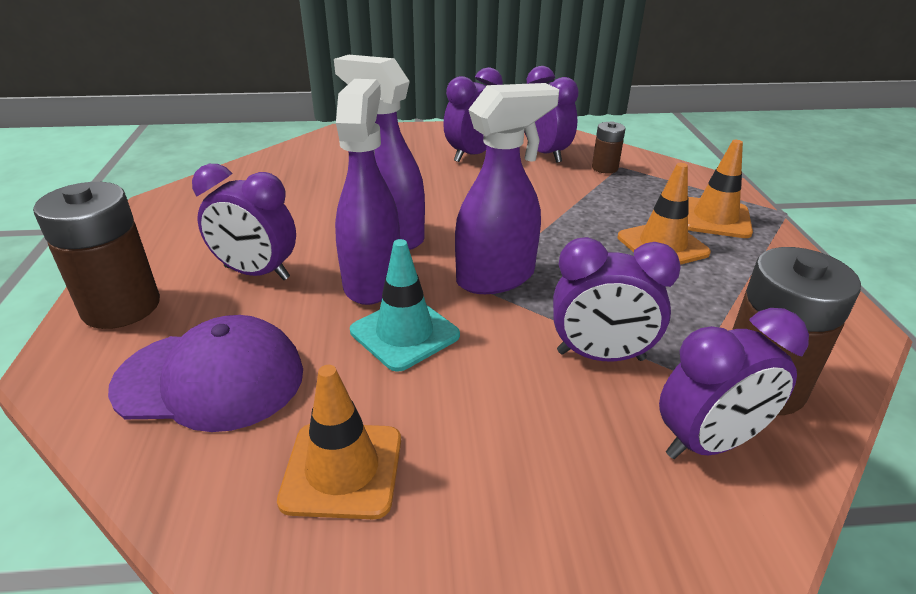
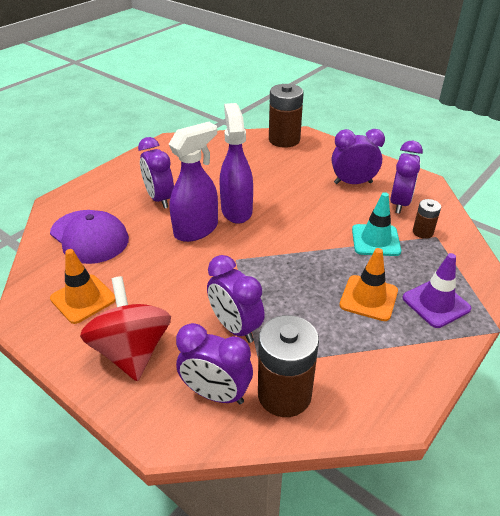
camera: 45 degrees right, 5 degrees up
brown battery [33,182,160,329] -> brown battery moved to [269,84,304,148]
turquoise traffic cone [350,239,460,372] -> turquoise traffic cone moved to [352,192,401,256]
purple spray bottle [455,83,559,294] -> none
orange traffic cone [688,140,753,238] -> purple traffic cone [402,253,471,328]
none -> red spinning top [80,276,171,381]

